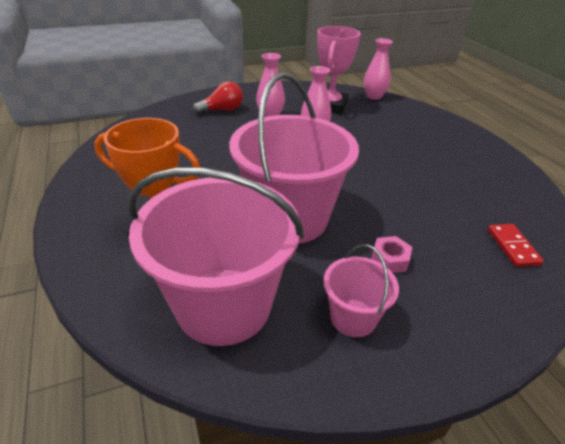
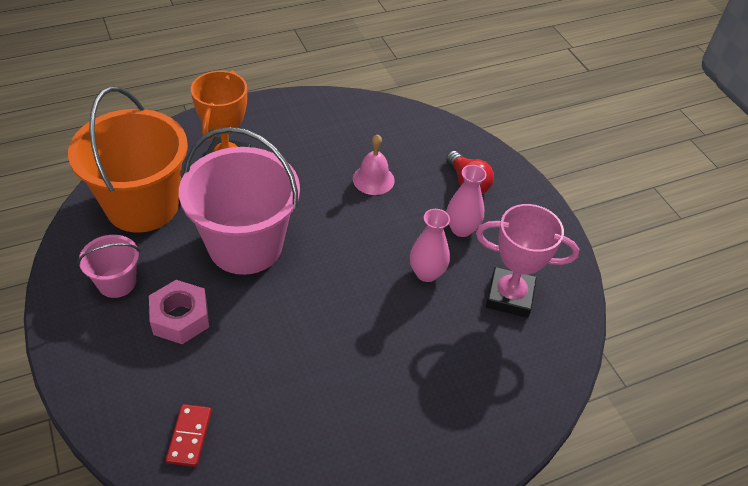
camera: 85 degrees right, 10 degrees up
pink bucket [128,168,304,346] -> orange bucket [68,87,188,233]
pink vase [364,38,393,100] -> none
pink nut [371,236,412,273] -> pink nut [149,280,209,344], size x1.60
red domino [488,224,544,267] -> red domino turned 75 degrees counterclockwise [166,404,212,467]
none -> pink bell [353,134,395,195]

